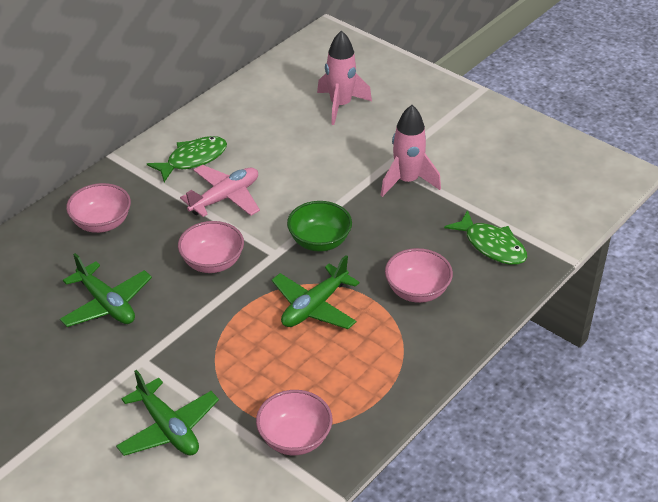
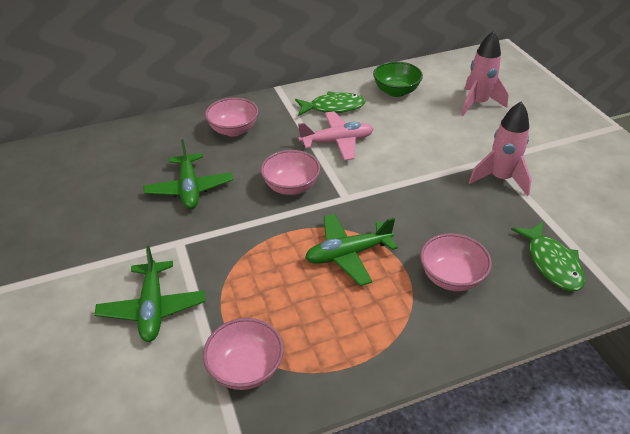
camera: 30 degrees right, 0 degrees up
green bowl [287,201,352,252] -> green bowl moved to [373,61,423,97]

